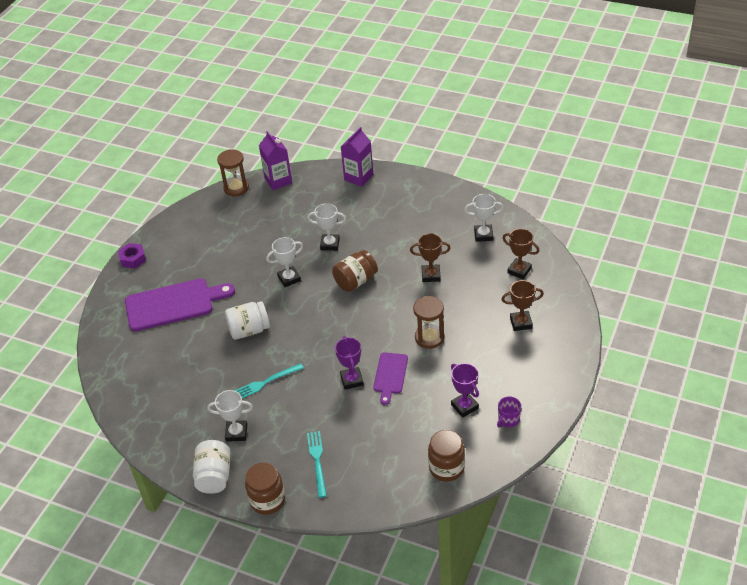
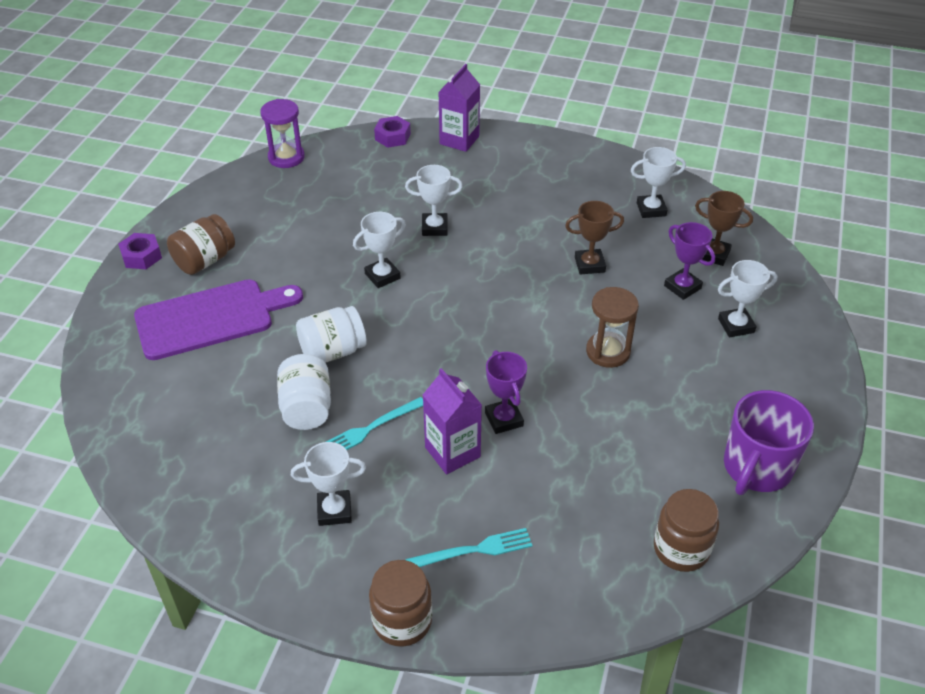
camera: 10 degrees left, 0 degrees up
white jar [193,440,230,494] -> white jar moved to [277,354,331,430]
brown hourglass [217,149,249,196] -> purple hourglass [260,99,305,168]
purple carton [259,131,292,190] -> purple carton moved to [423,368,482,474]
turquoise fork [307,431,327,498] -> turquoise fork turned 90 degrees clockwise [405,528,533,567]
brown jar [332,250,378,292] -> brown jar moved to [167,214,235,275]
purple cutting board [373,352,408,405] -> none
purple trophy [451,363,479,418] -> purple trophy moved to [664,222,715,300]
purple mug [497,397,521,428] -> purple mug [724,390,814,495], size x2.12
brown trophy [501,280,544,331] -> white trophy [718,260,778,337]
none -> purple nut [374,116,411,148]

